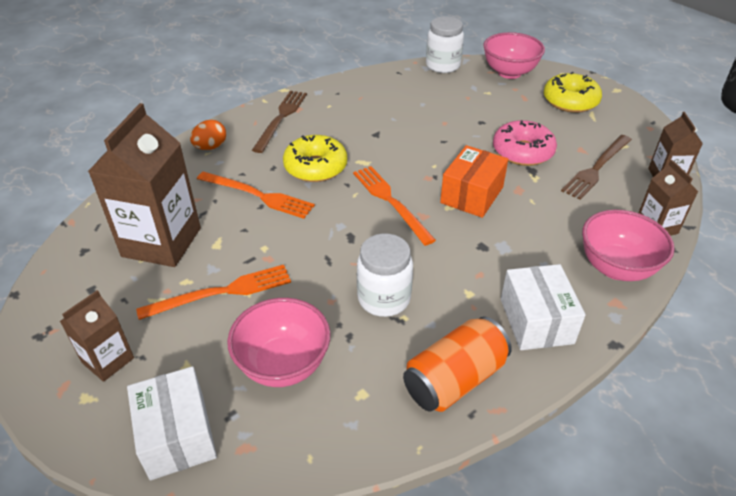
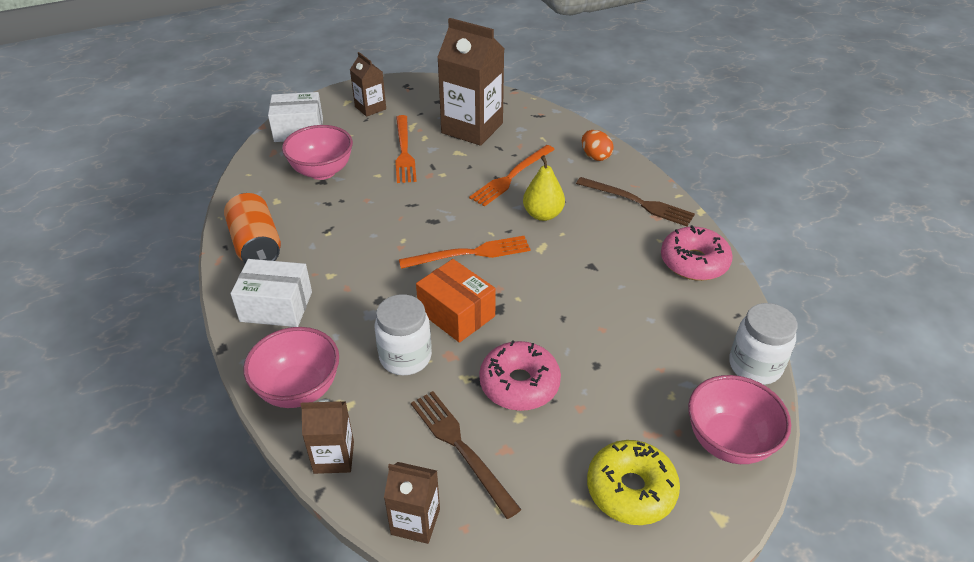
camera: 105 degrees right, 0 degrees up
yellow donut [283,135,347,182] -> yellow pear [523,155,565,221]
white jar [357,234,413,317] -> white jar moved to [375,294,432,375]
none -> pink donut [661,225,733,281]

